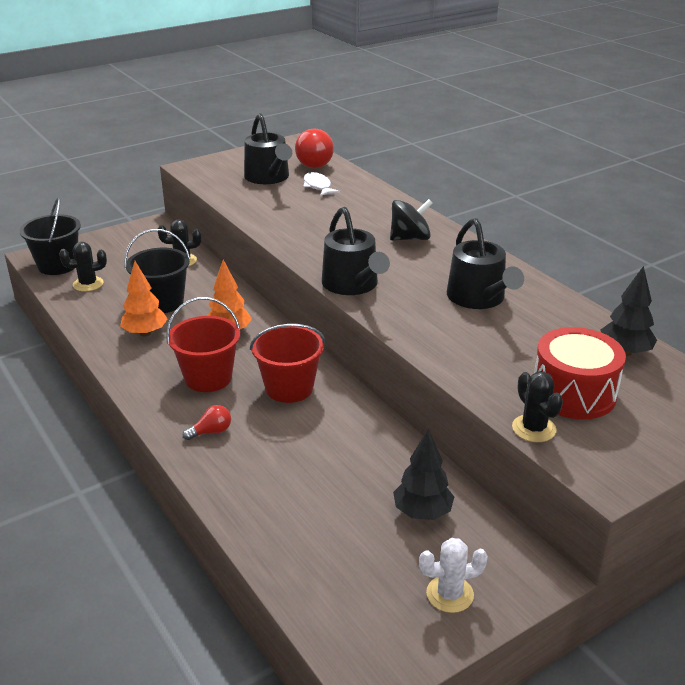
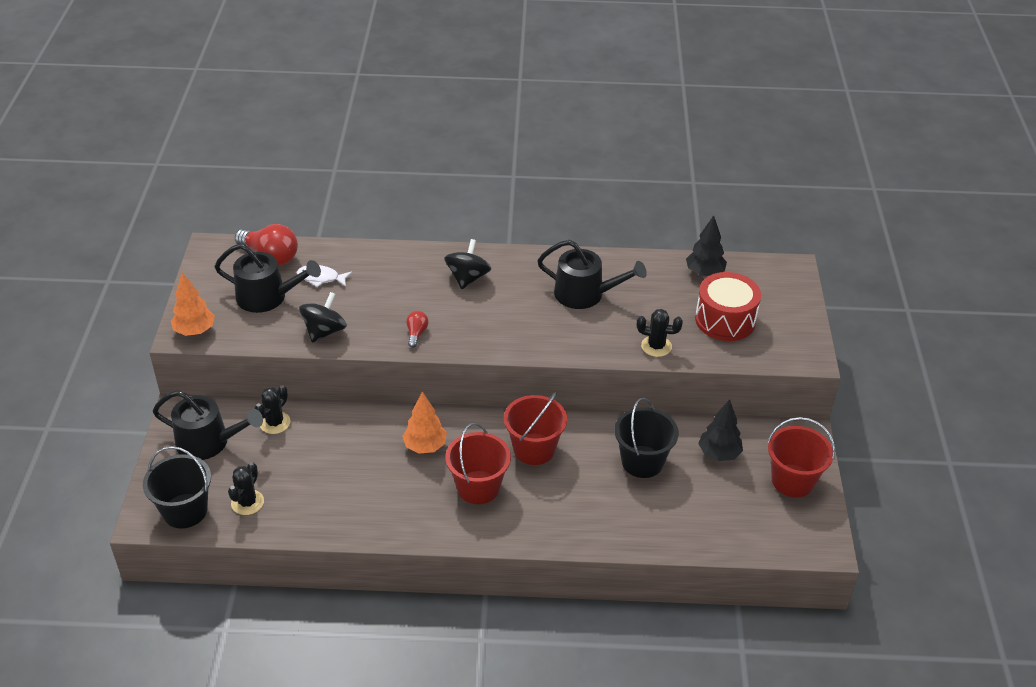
camera: 55 degrees left, 10 degrees up
orange tree [120,261,168,337] -> orange tree moved to [171,273,215,336]
black bucket [124,229,190,313] -> black bucket moved to [614,398,679,478]
red light bulb [183,405,231,440] -> red light bulb moved to [406,311,429,348]
black watering can [322,207,390,295] -> black watering can moved to [153,390,263,460]
white cactus [419,538,488,613] -> red bucket [768,417,835,497]
black cactus [512,372,563,442] -> black cactus moved to [637,309,683,357]
none -> black spinning top [299,292,347,343]

